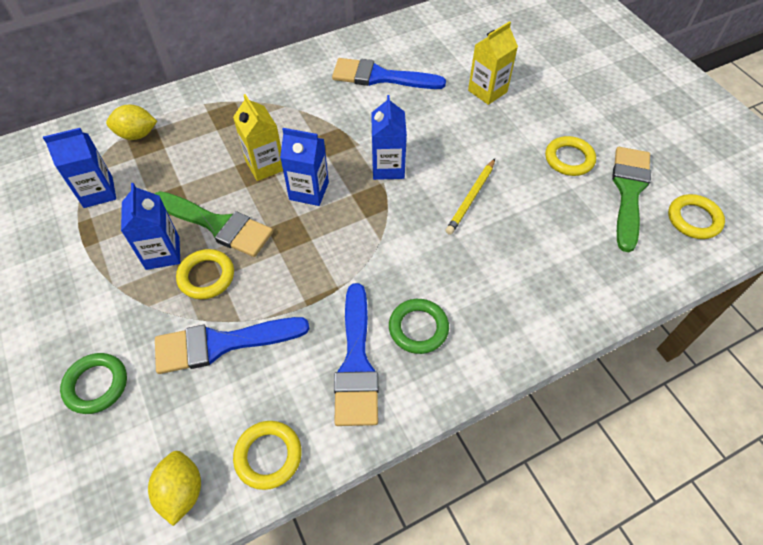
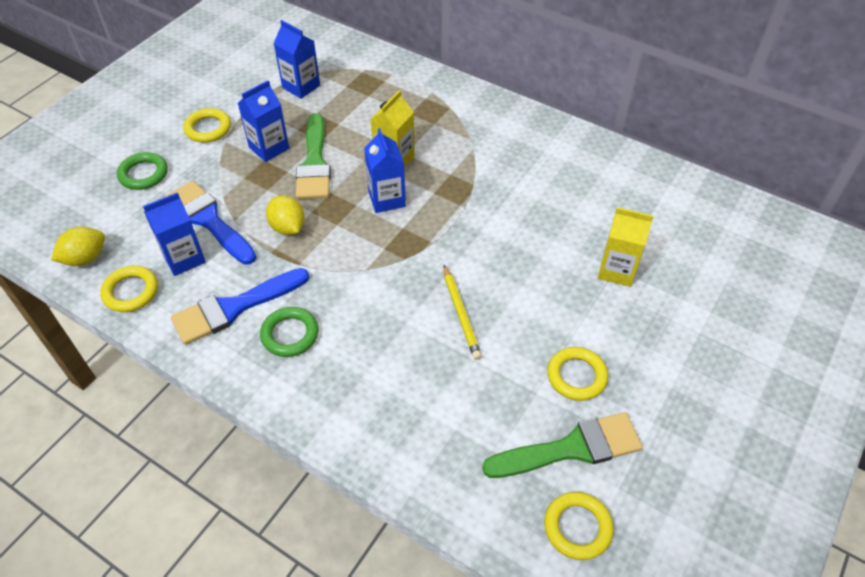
camera: 60 degrees right, 5 degrees down
yellow lemon [106,105,157,140] -> yellow lemon moved to [266,195,305,235]
yellow ring [176,249,234,299] -> yellow ring moved to [183,108,231,143]
blue brush [332,58,446,89] -> none
blue carton [371,95,407,180] -> blue carton moved to [143,192,206,276]
yellow pencil [446,159,495,235] -> yellow pencil turned 105 degrees counterclockwise [444,265,482,360]

